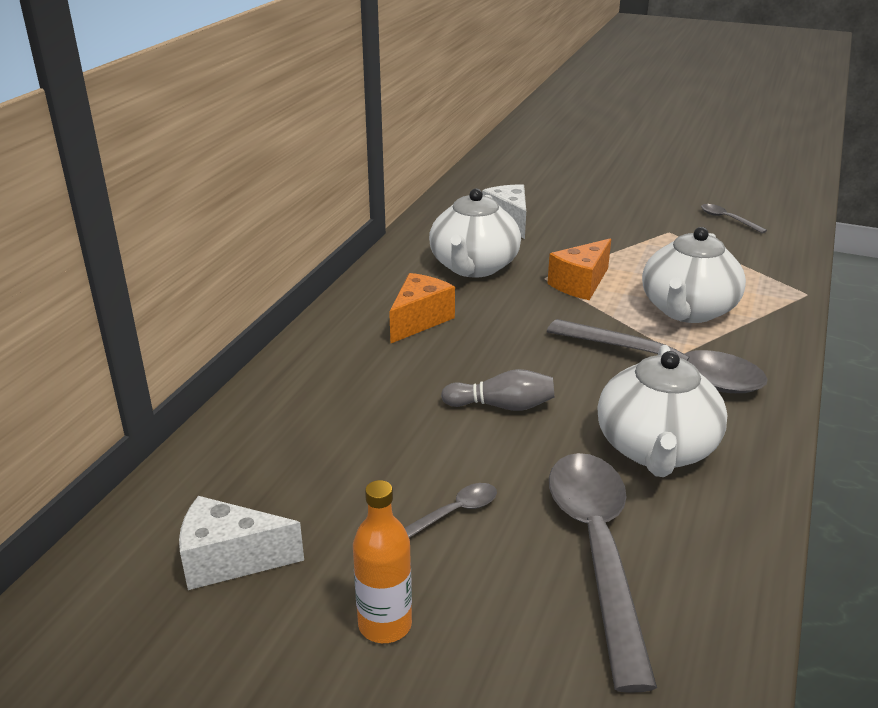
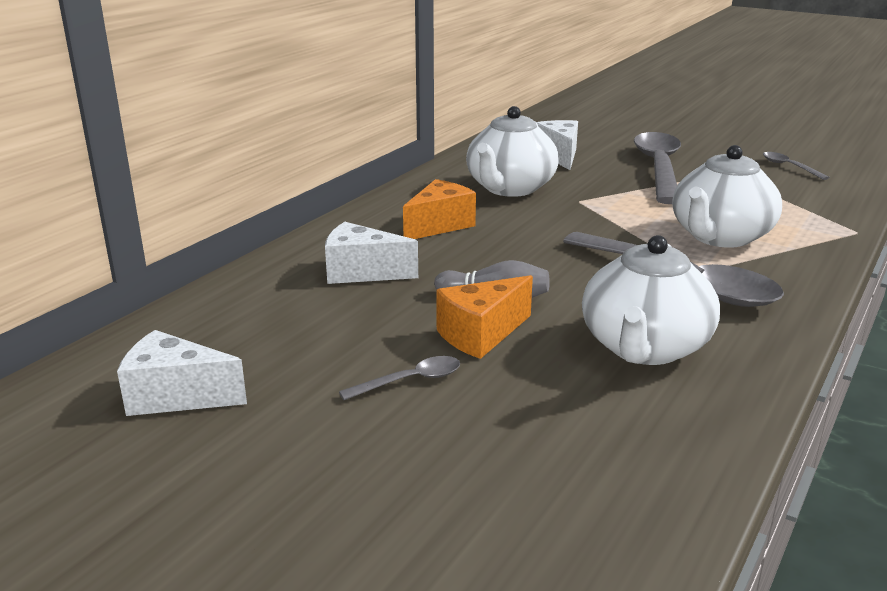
camera: 10 degrees right, 5 degrees down
orange bottle [353,480,412,643] -> none
orange cheese [547,238,611,300] -> orange cheese moved to [436,275,533,359]
grey spoon [549,453,657,693] -> grey spoon moved to [634,132,681,204]
none -> white cheese [325,222,418,284]

